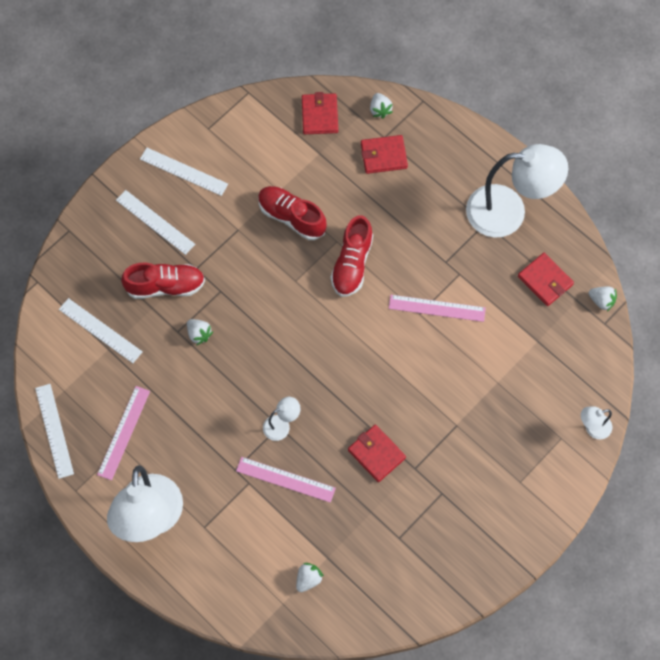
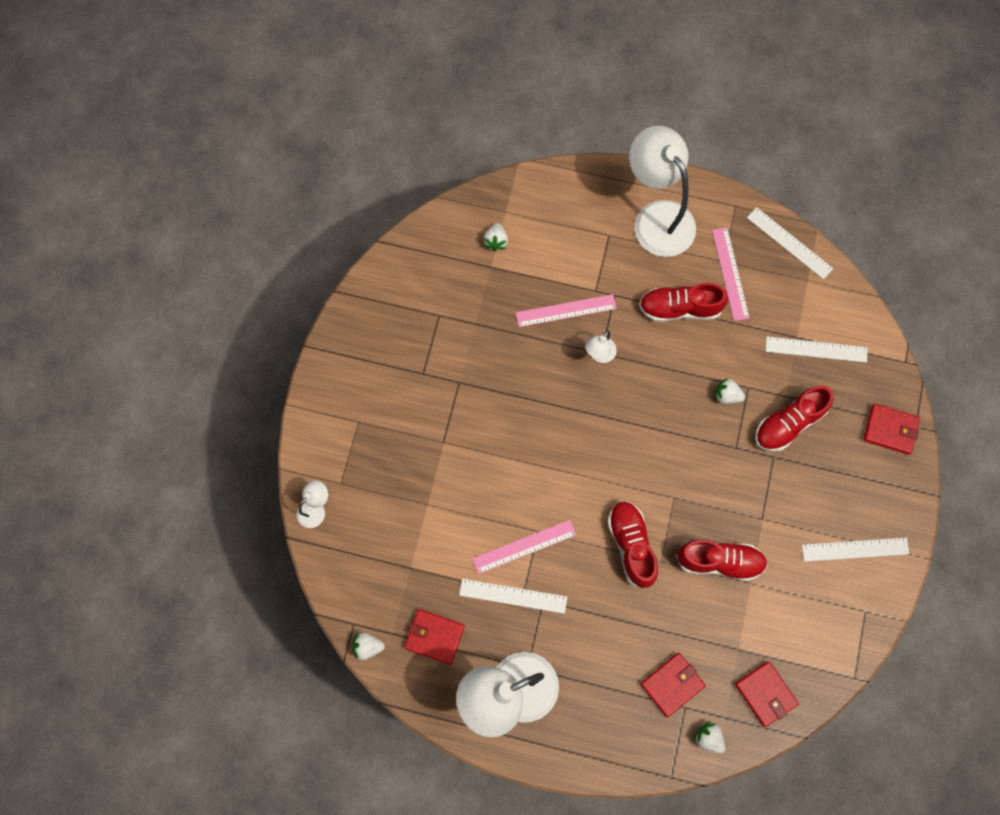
camera: 150 degrees right, 5 degrees up
white ruler [116,190,195,255] -> white ruler moved to [459,579,567,614]
red wallet [348,425,406,482] -> red wallet moved to [864,404,920,455]
none -> red shoe [639,283,728,322]

